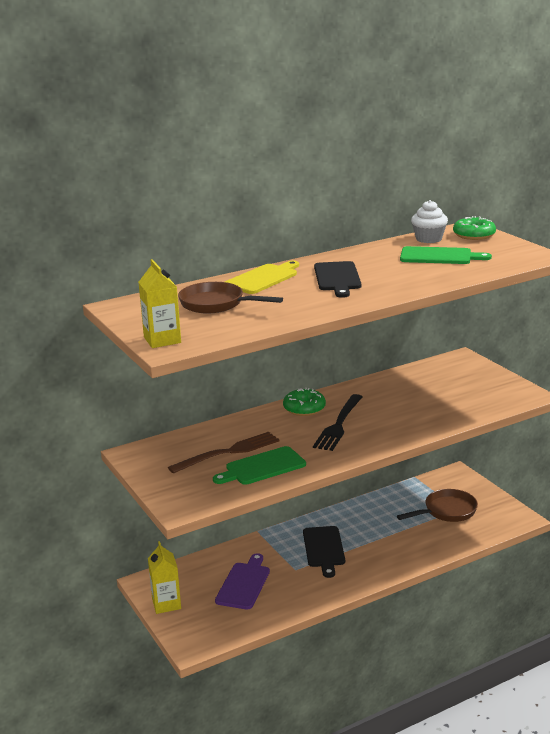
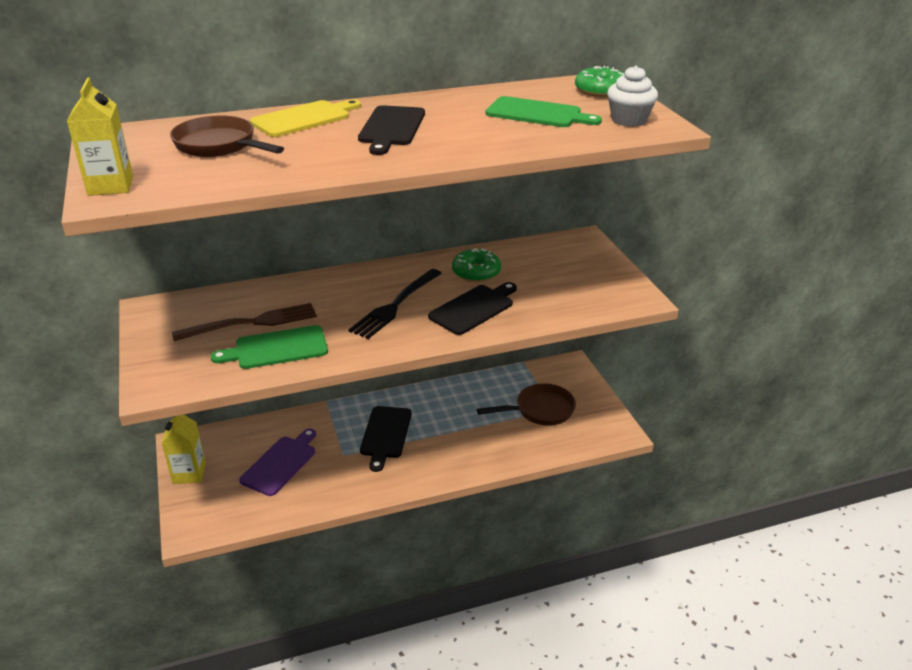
camera: 10 degrees right, 10 degrees up
green donut [283,388,326,416] -> green donut moved to [452,248,501,282]
white cupcake [411,200,448,243] -> white cupcake moved to [607,66,658,127]
none -> black cutting board [428,282,517,335]

